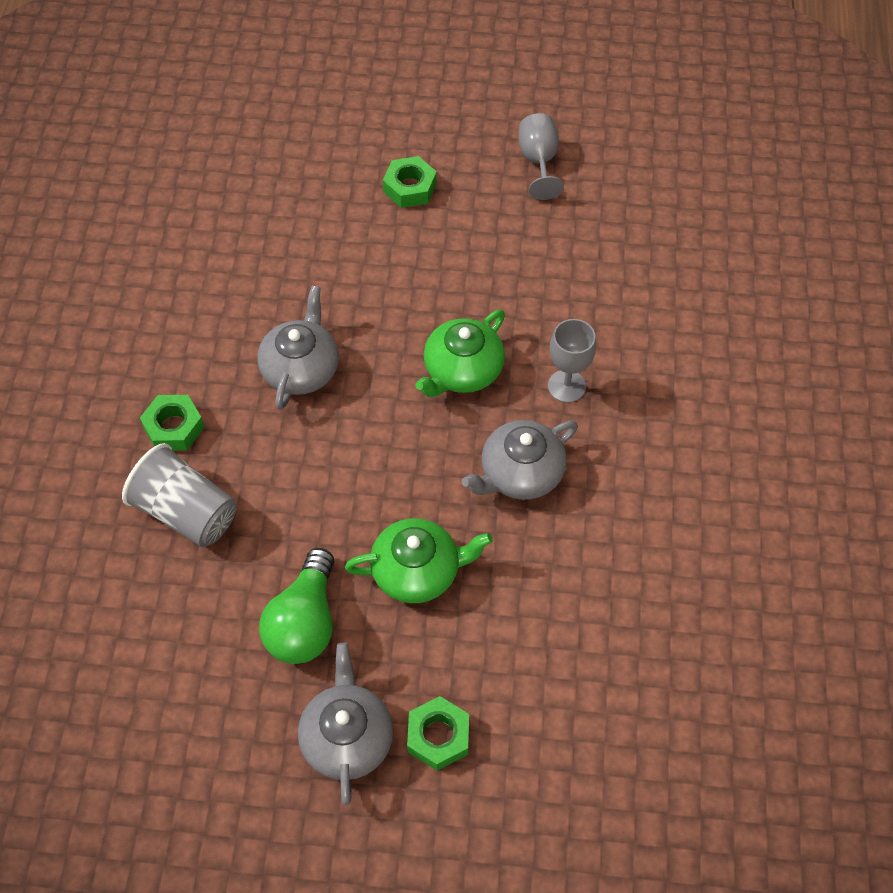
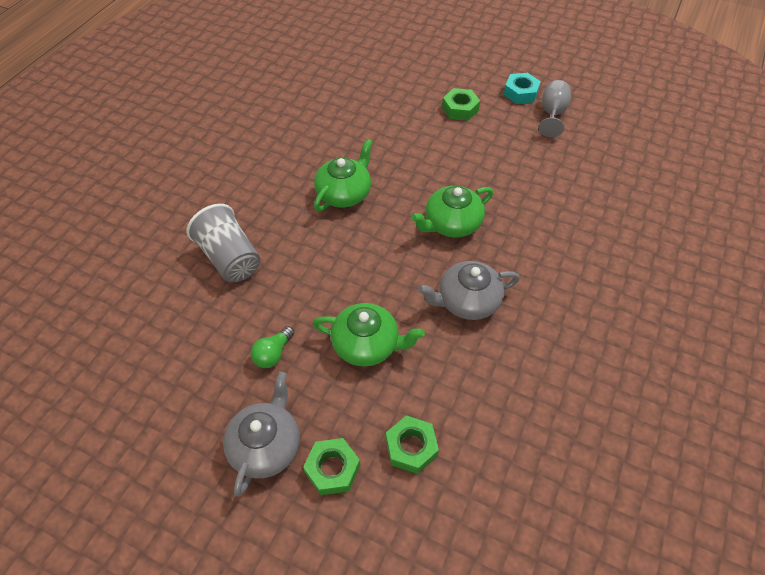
camera: 20 degrees right, 5 degrees down
green nut [140,395,204,451] -> green nut moved to [386,416,439,474]
grey teapot [257,286,339,410] -> green teapot [314,139,373,211]
green light bulb [259,548,334,664] -> green light bulb [251,326,294,368], size x0.56
grey goblet [548,319,596,403] -> none
none -> turquoise nut [504,73,541,104]

